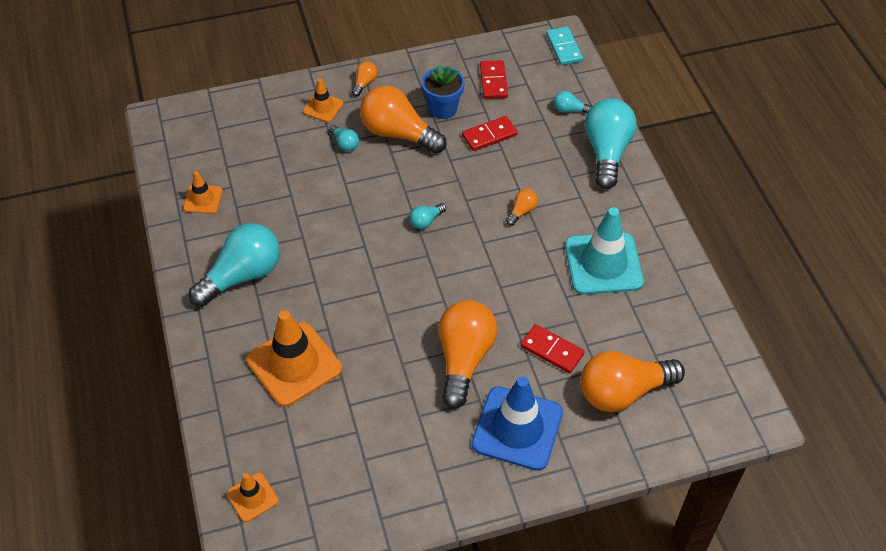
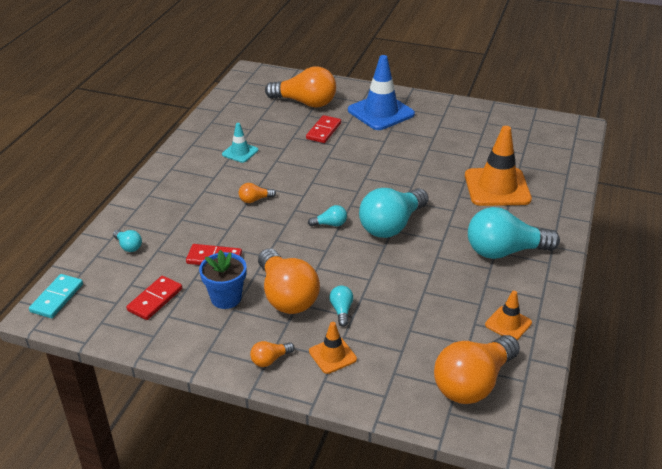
camera: 145 degrees left, 15 degrees down
orange traffic cone [226,473,279,522] -> none
orange light bulb [438,300,497,408] -> orange light bulb moved to [434,335,520,404]
red domino [520,324,585,373] -> red domino turned 45 degrees clockwise [306,115,341,143]
turquoise traffic cone [565,207,644,295] -> turquoise traffic cone [222,123,258,163], size x0.51
turquoise light bulb [585,98,637,189] -> turquoise light bulb moved to [359,188,429,238]

